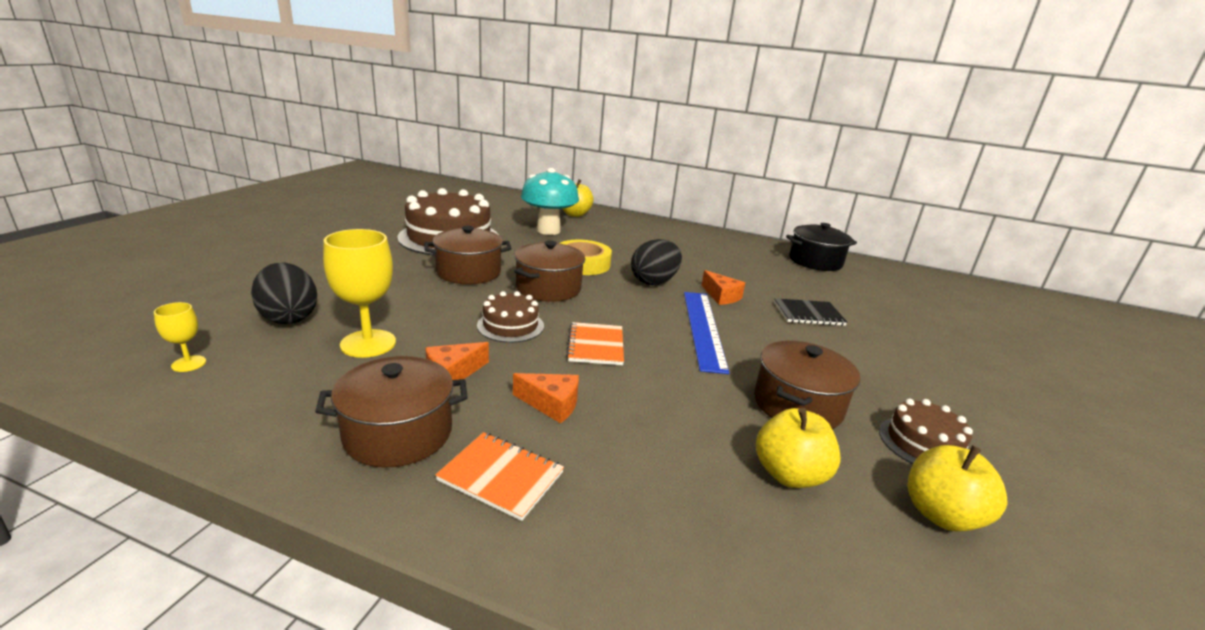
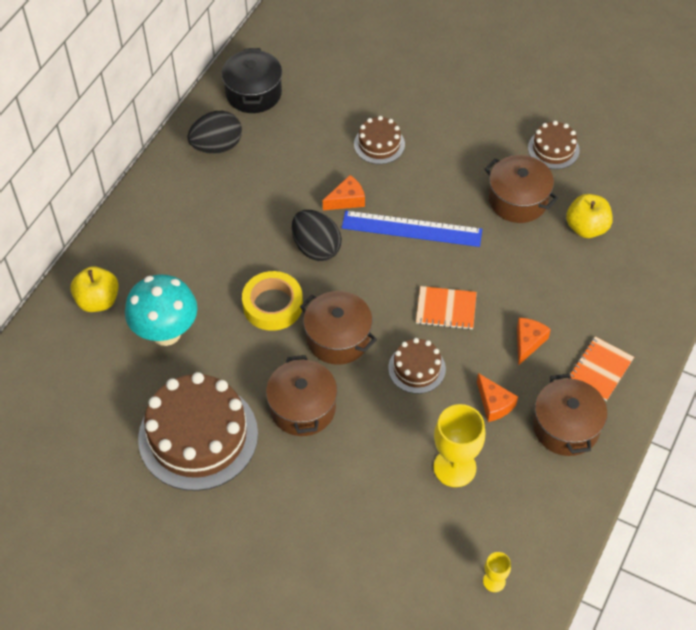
camera: 80 degrees left, 30 degrees up
black egg [251,263,317,324] -> black egg moved to [187,111,242,154]
black notebook [774,298,847,326] -> brown cake [354,116,405,164]
yellow apple [908,445,1008,532] -> none

